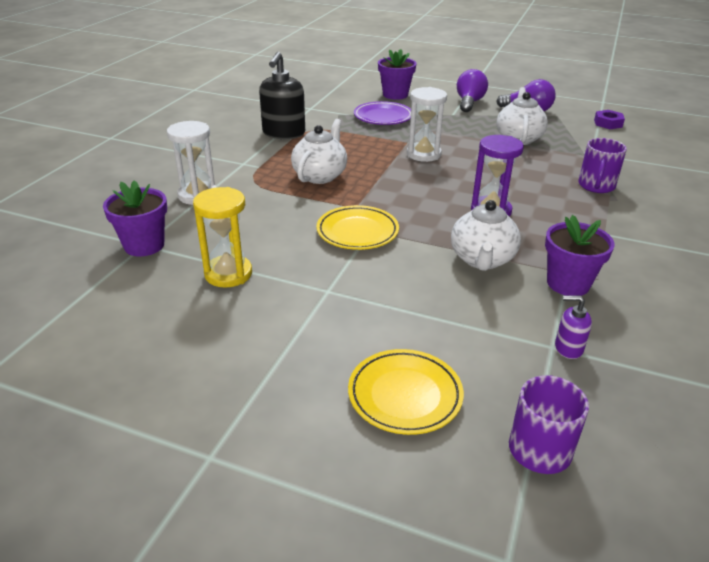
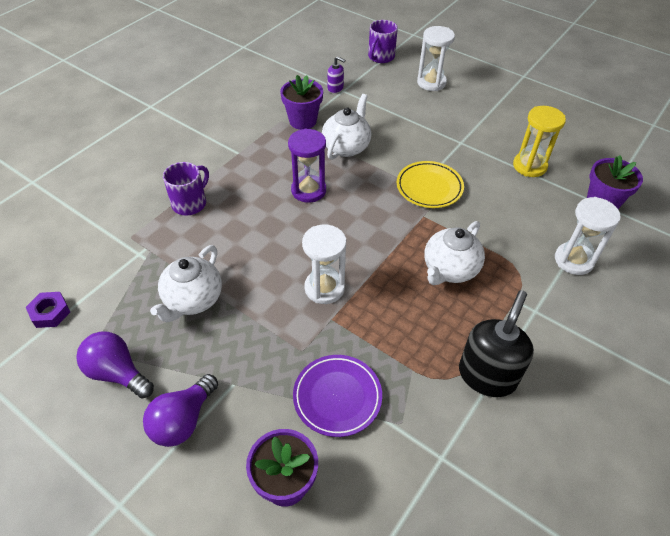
camera: 165 degrees left, 15 degrees up
yellow plate [348,349,464,435] -> white hourglass [417,26,455,91]

